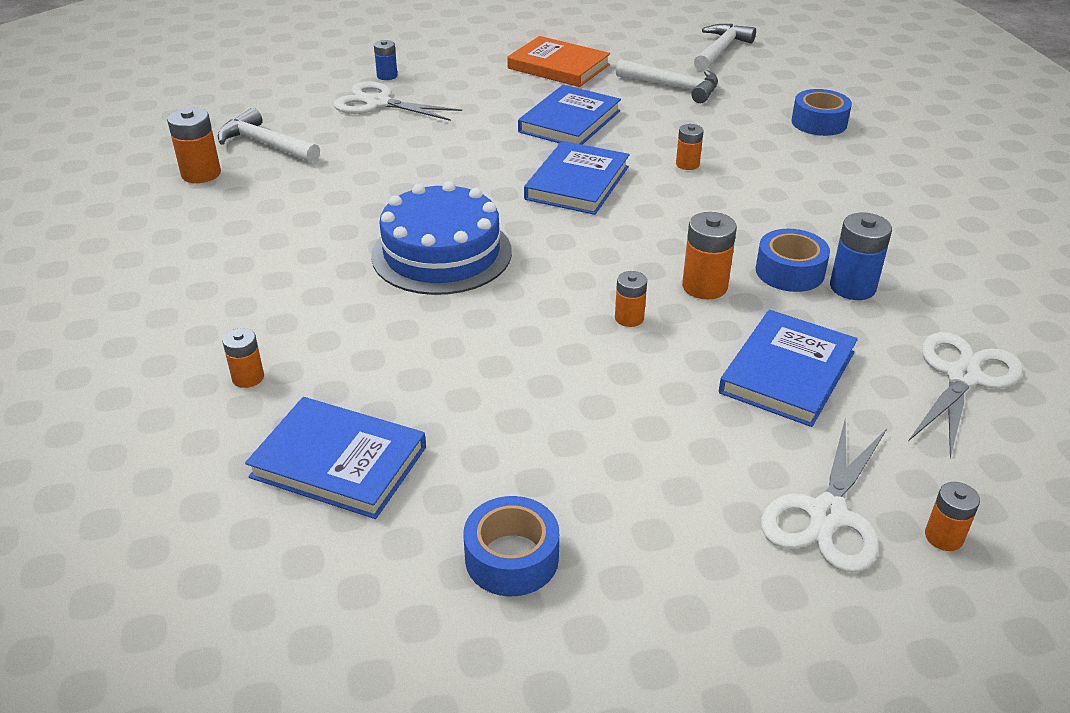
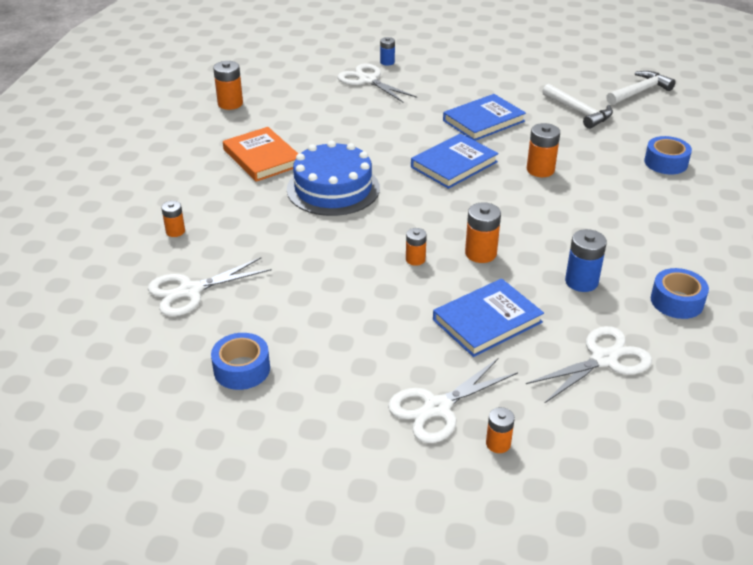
camera: 25 degrees right, 0 degrees up
white hammer [218,108,320,163] -> none
blue book [245,397,426,519] -> white scissors [148,257,271,316]
orange book [507,36,610,87] -> orange book moved to [223,127,298,182]
orange battery [676,124,704,170] -> orange battery [527,123,560,177], size x1.60
blue tape [756,229,830,292] -> blue tape moved to [651,268,709,319]

